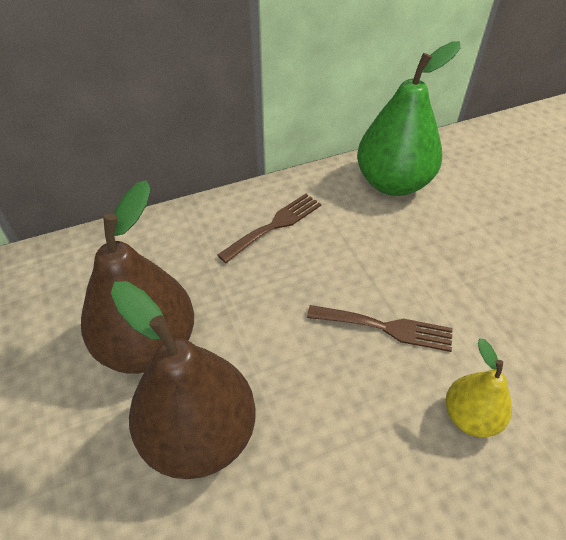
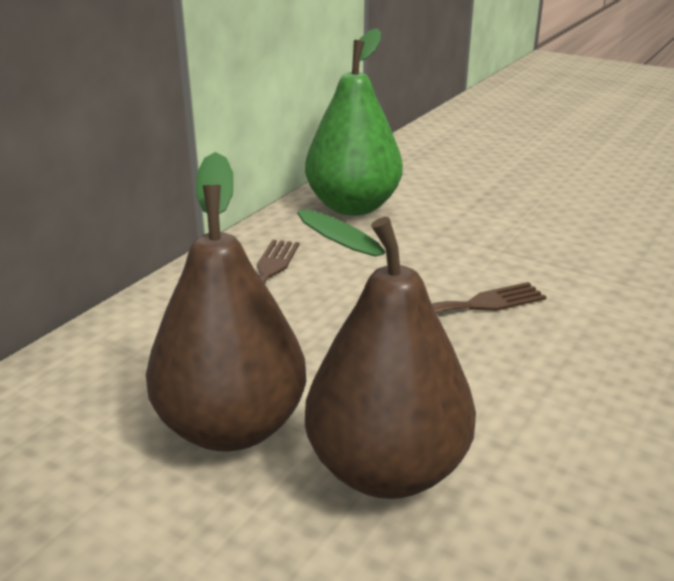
camera: 35 degrees left, 20 degrees down
yellow pear [446,338,512,437] -> none

